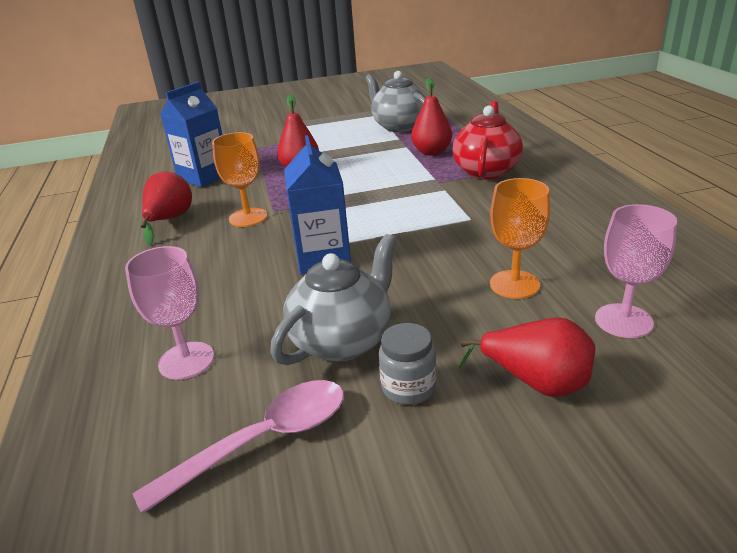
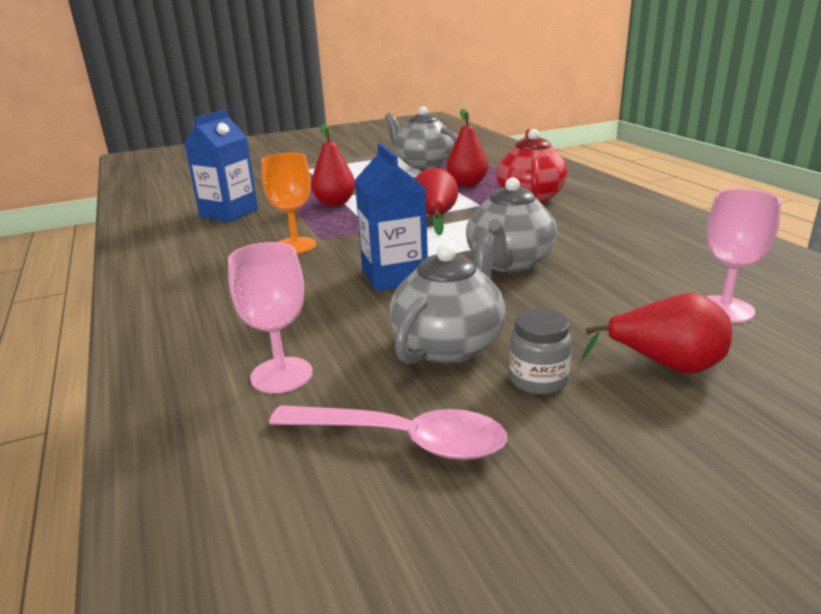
camera: 10 degrees left, 5 degrees down
pink spoon [132,380,344,514] -> pink spoon turned 60 degrees clockwise [269,405,507,460]
red pear [141,172,192,245] -> red pear moved to [415,168,458,236]
orange goblet [490,178,550,299] -> none
none -> grey teapot [466,177,557,272]

